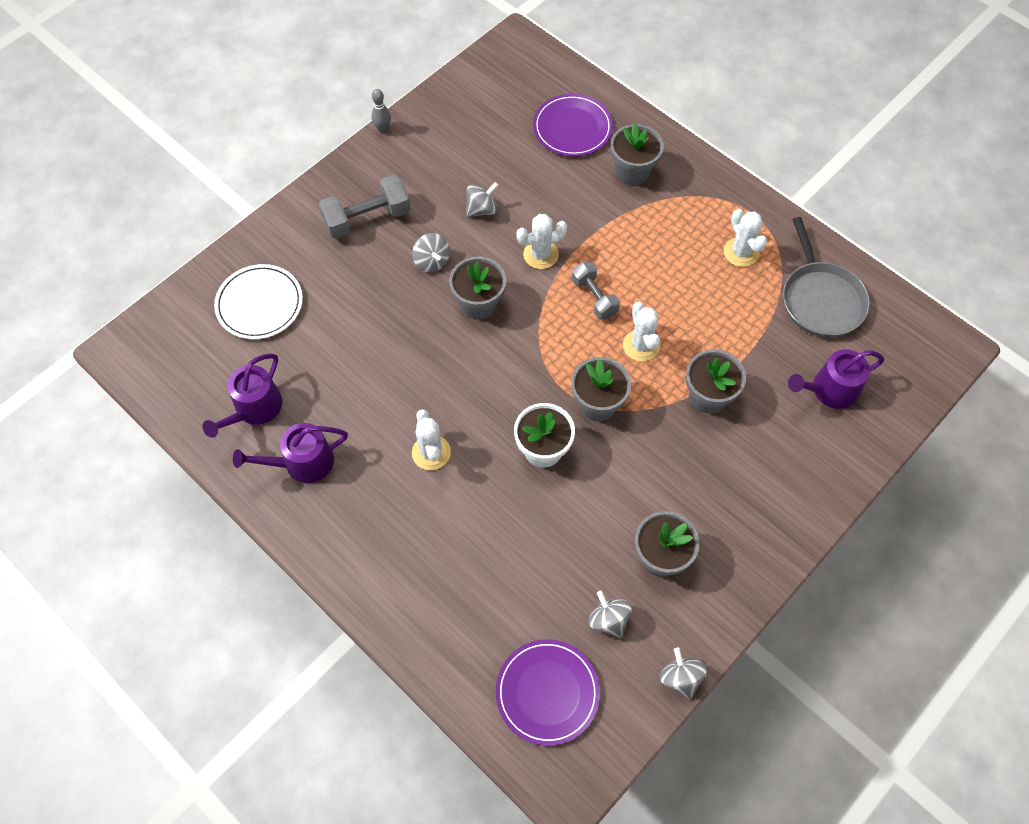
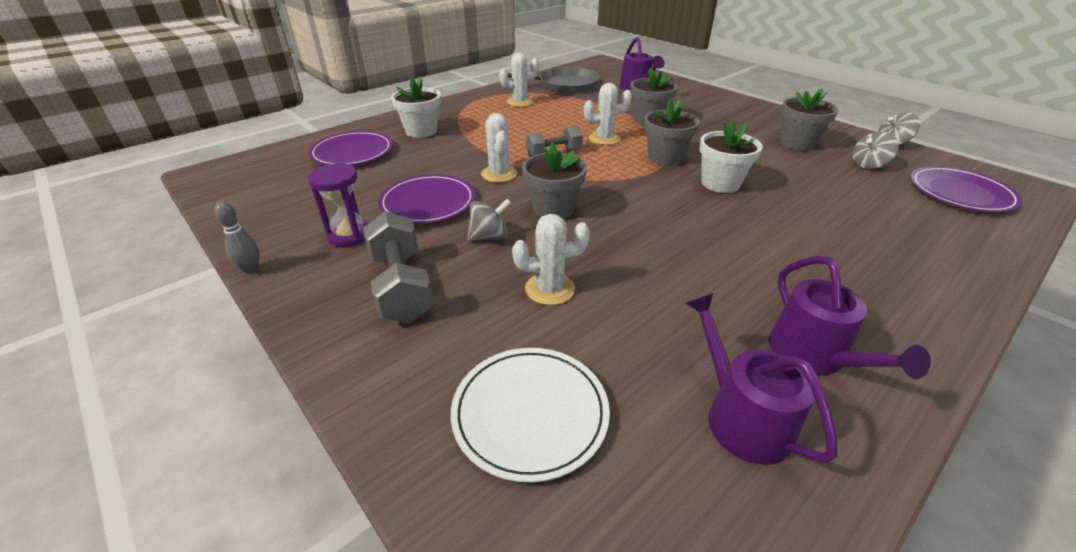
camera: 85 degrees left, 25 degrees down
purple watering can [202,353,282,438] -> purple watering can turned 150 degrees counterclockwise [685,293,838,465]
white cactus [412,409,451,470] -> white cactus moved to [512,214,590,305]
grey spinning top [466,182,498,217] -> purple plate [378,174,475,224]
grey flower pot [611,123,664,185] -> white flower pot [391,77,441,138]
none -> purple hourglass [308,163,369,247]

